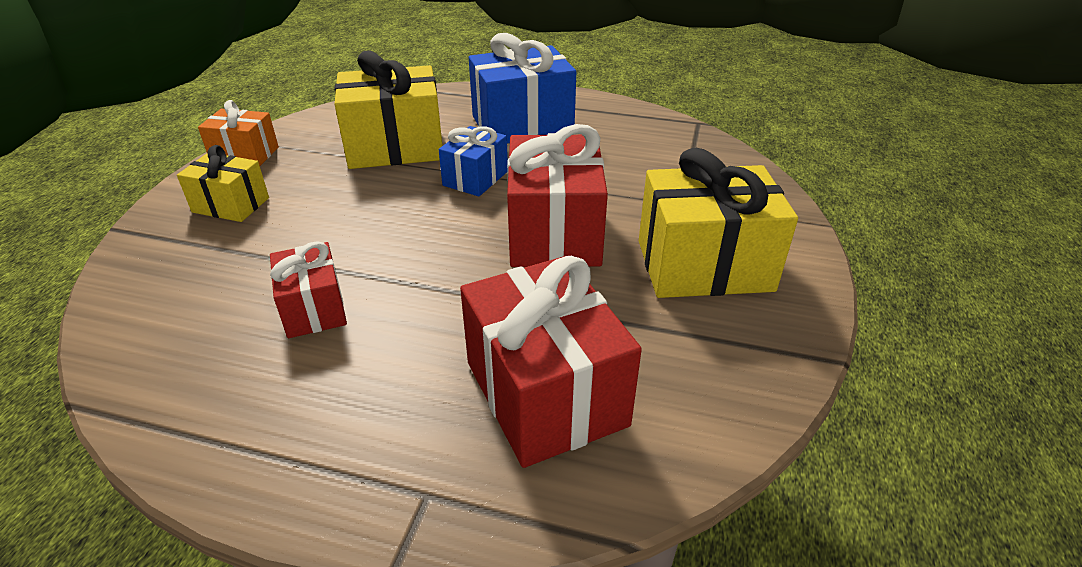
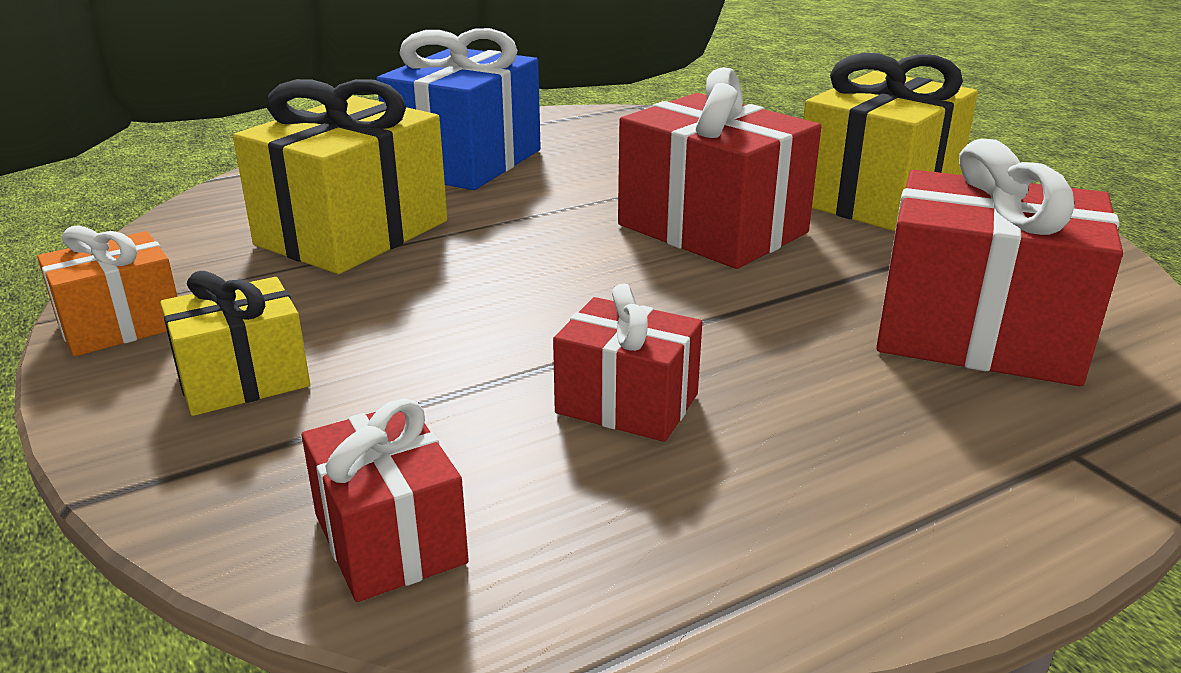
camera: 45 degrees left, 10 degrees down
blue gift [439,126,508,197] -> none
none -> red gift [302,399,469,602]

